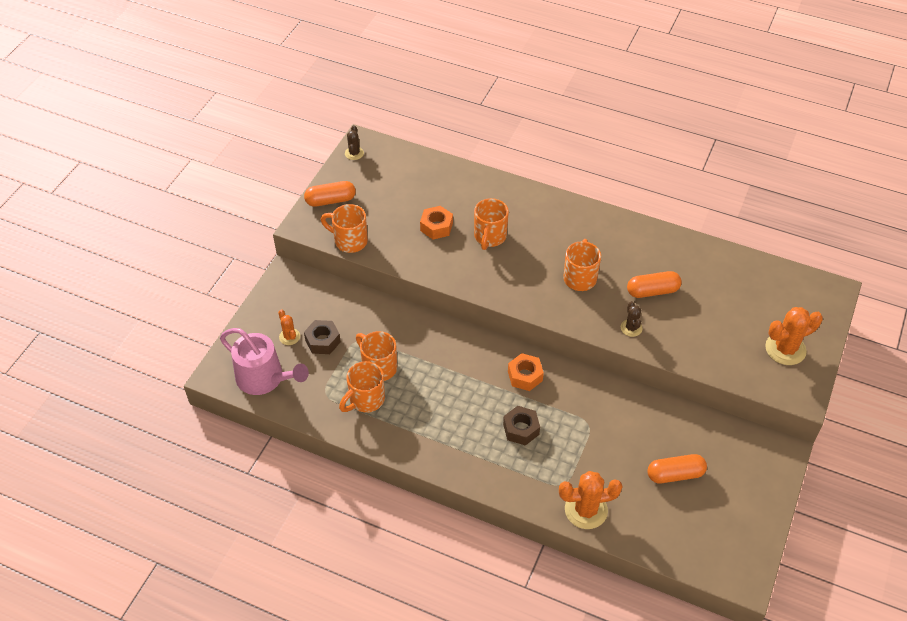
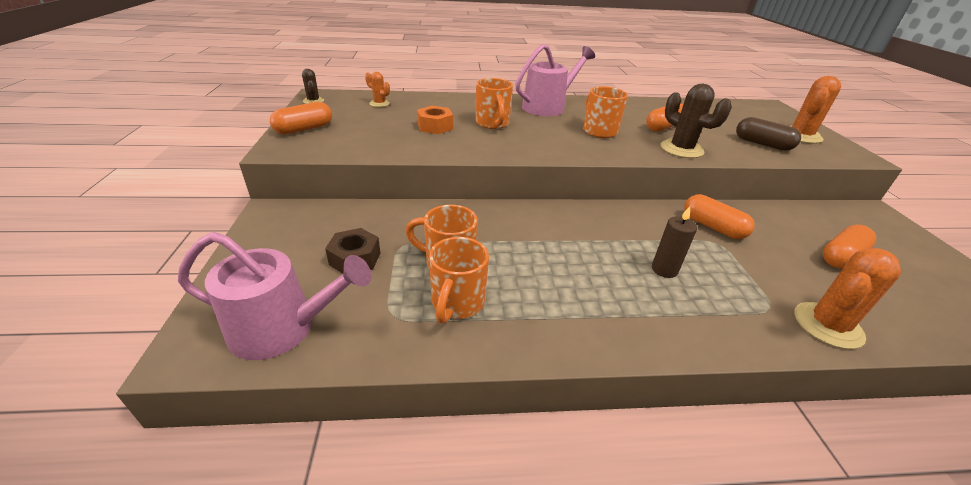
camera: 30 degrees left, 15 degrees down
orange cactus [278,309,300,345] -> orange cactus moved to [365,72,390,107]
orange mug [321,204,368,253] -> none
brown nut [503,406,540,446] -> brown candle [652,206,697,278]
orange nut [508,353,544,391] -> none
brown cactus [620,301,643,337] -> brown cactus [661,84,732,158], size x1.82
none -> pink watering can [515,44,595,116]
none -> orange capsule [684,194,755,239]
none -> brown capsule [736,117,801,151]

